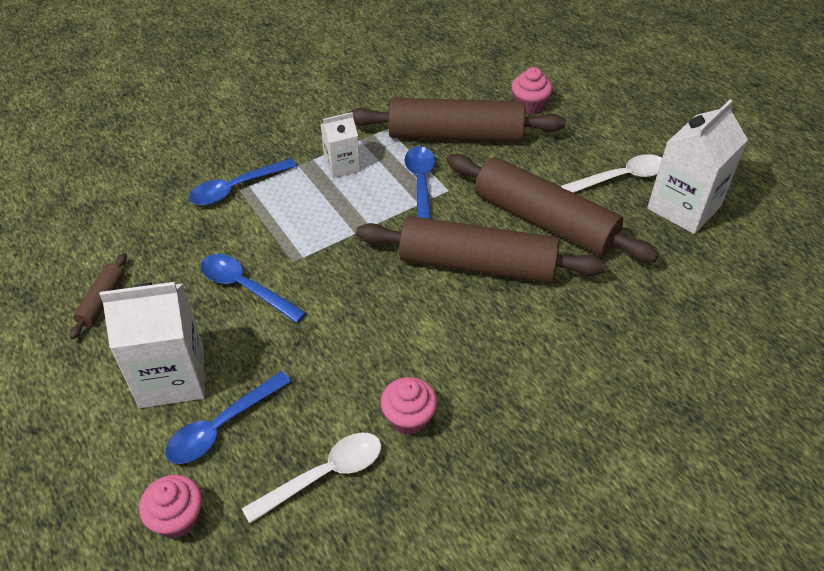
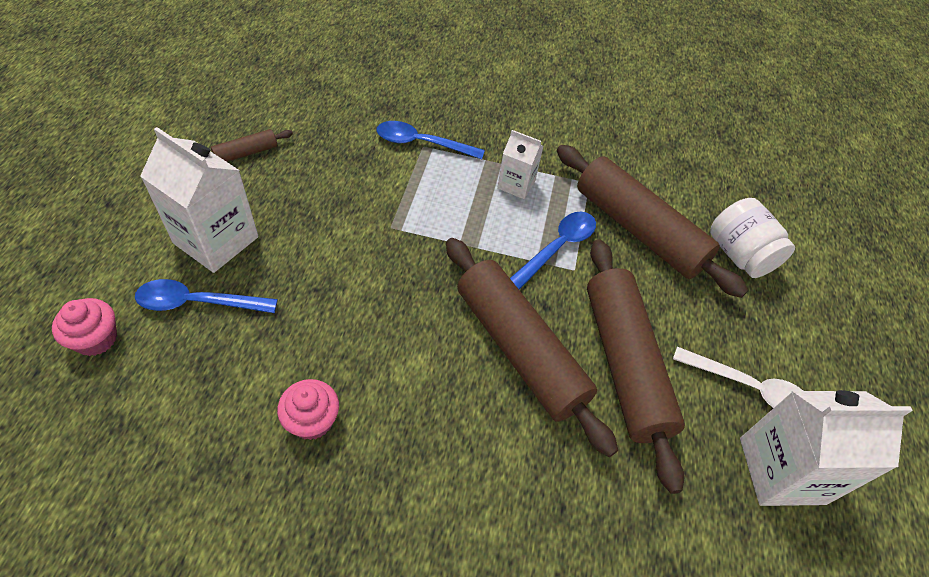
camera: 40 degrees right, 5 degrees up
blue spoon [201,254,306,323] -> none
white spoon [242,433,381,523] -> none
pink cupcake [512,67,552,114] -> white jar [710,198,795,278]

